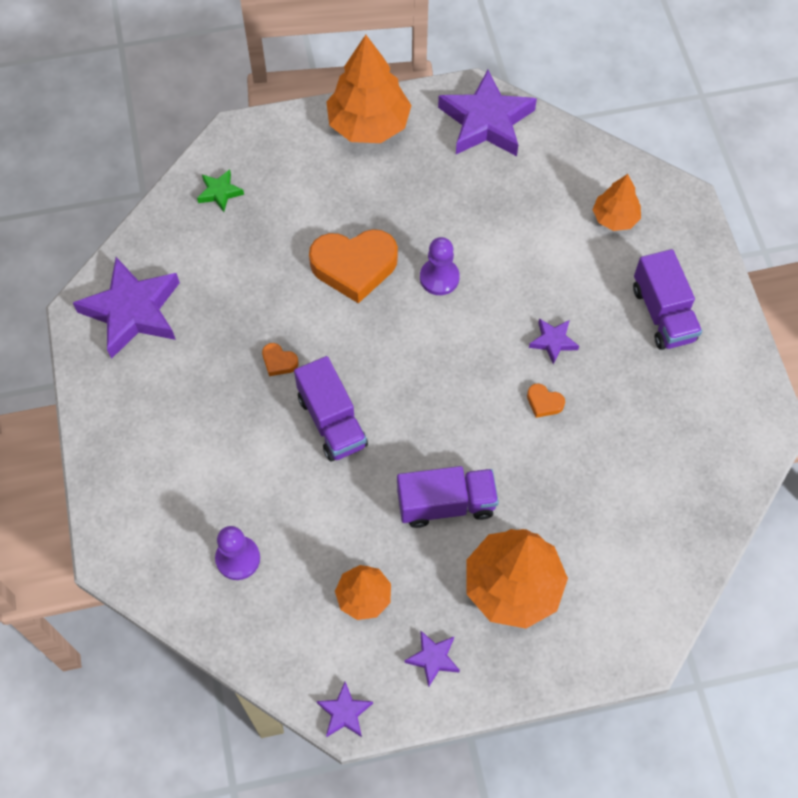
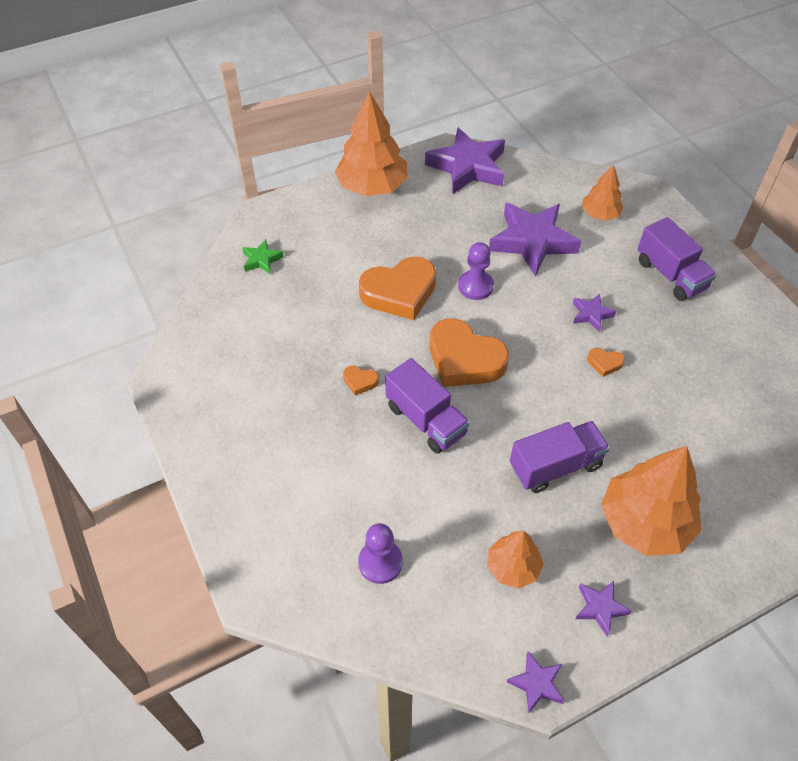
camera: 15 degrees left, 10 degrees down
purple star [73,257,180,359] -> purple star moved to [489,203,581,276]
none -> orange heart [430,319,509,387]

